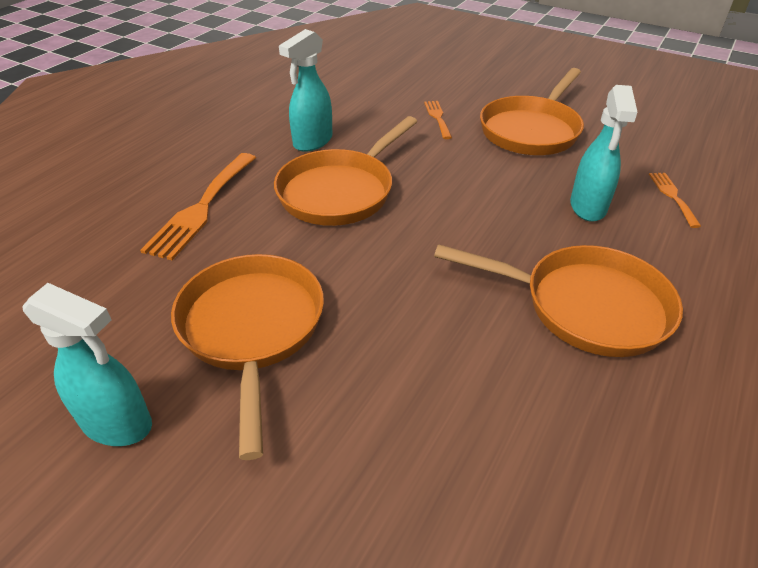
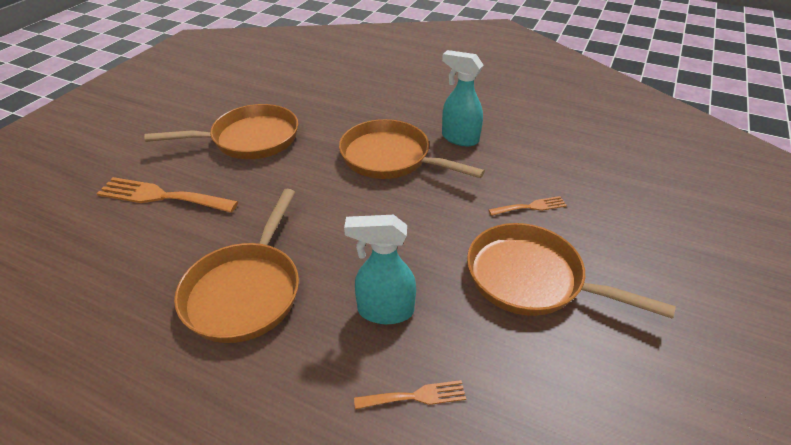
camera: 85 degrees right, 0 degrees up
turquoise spray bottle [22,283,152,446] -> none
orange fork [140,153,256,260] -> orange fork moved to [96,177,238,213]

